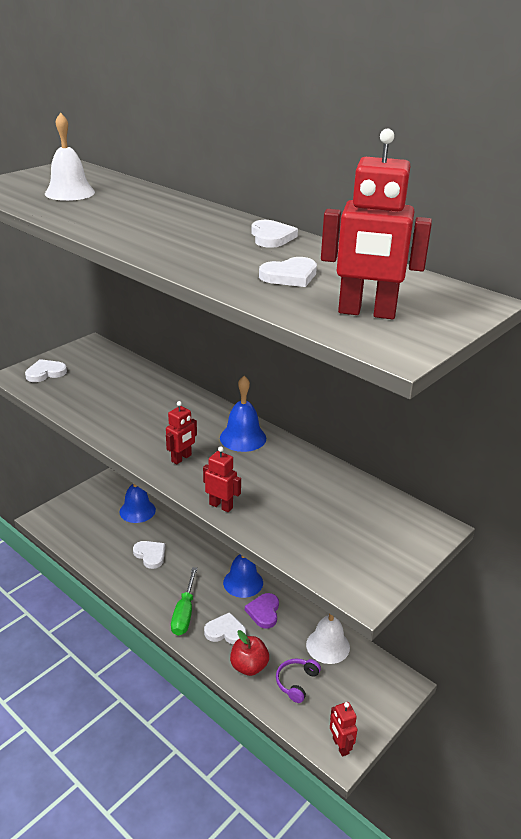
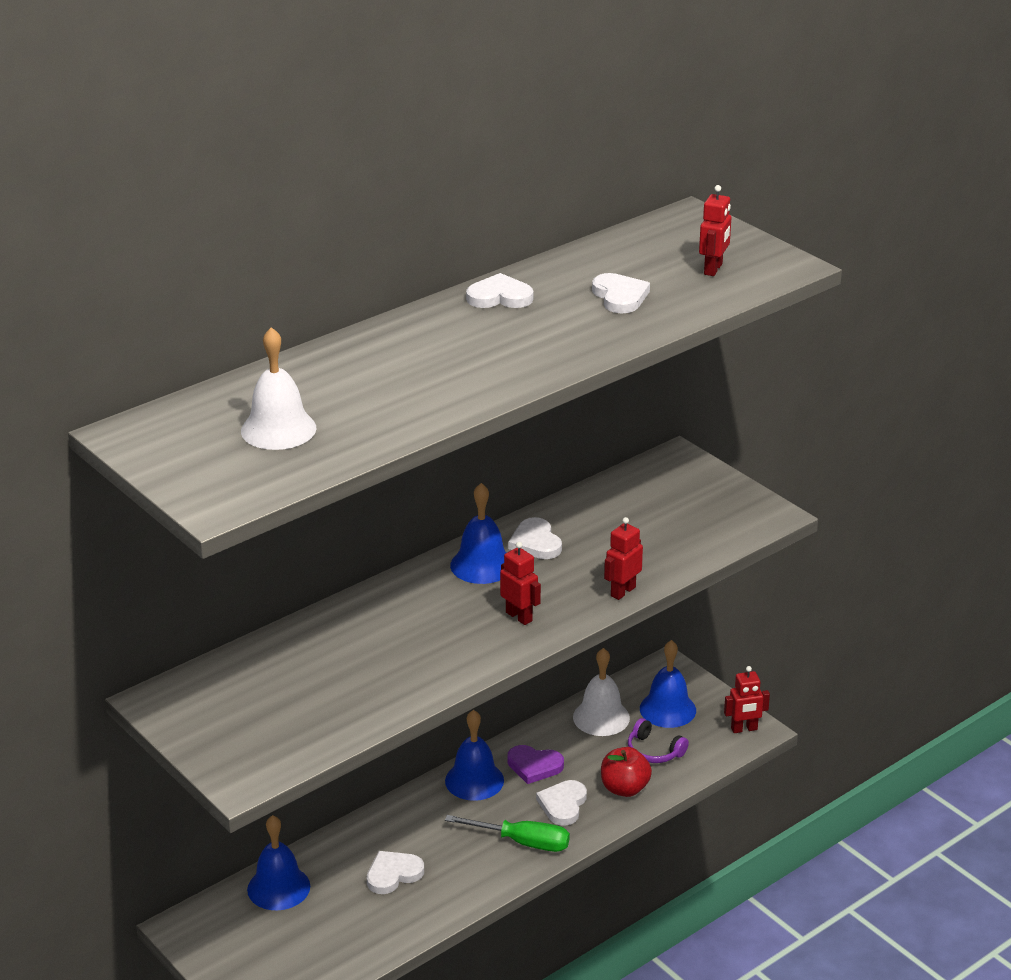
camera: 80 degrees left, 0 degrees up
white heart [25,359,67,382] -> white heart moved to [508,517,562,559]
red robot [321,129,432,319] -> red robot [699,185,731,276], size x0.55
none -> blue bell [640,640,696,728]

